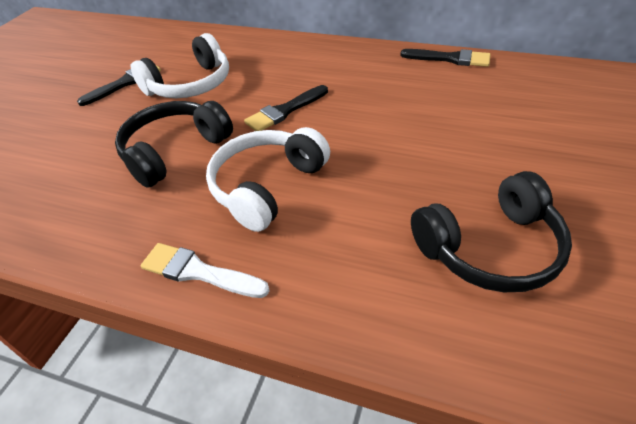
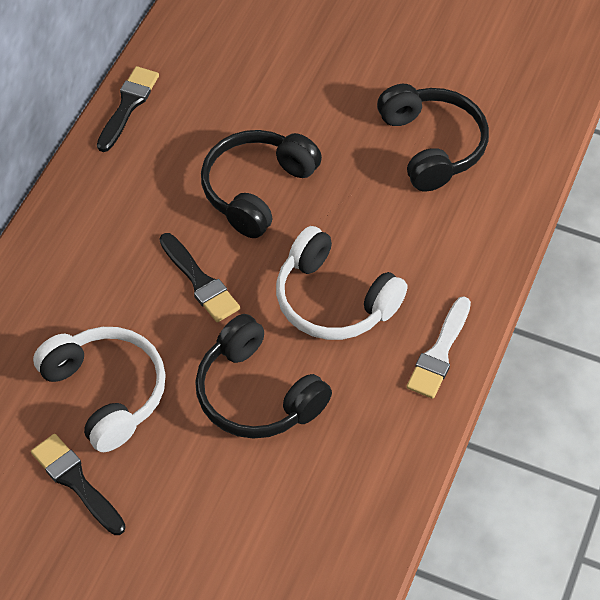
camera: 90 degrees left, 10 degrees up
none -> black headphones [201,130,322,238]

